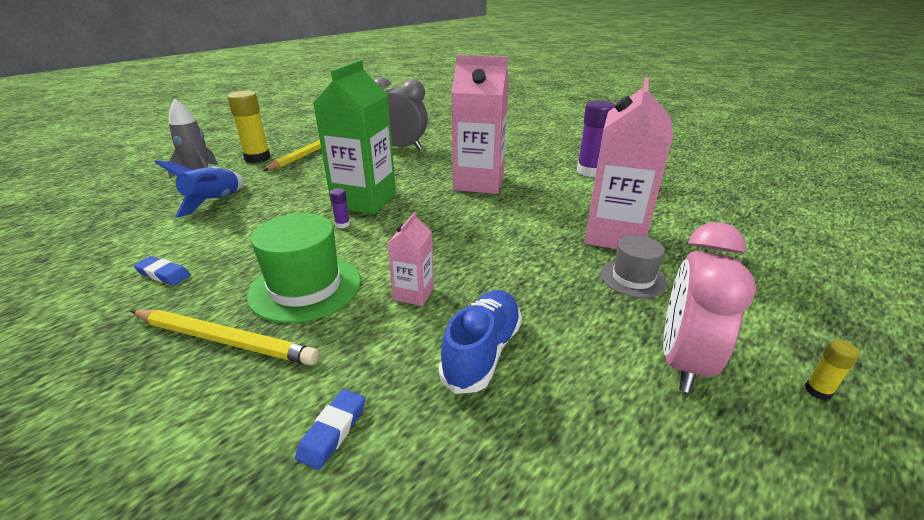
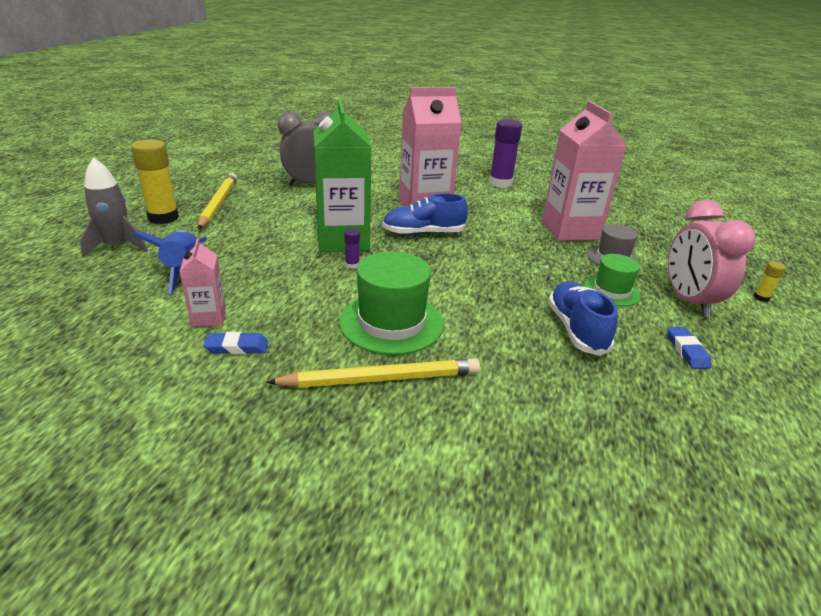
camera: 30 degrees left, 0 degrees up
blue eraser [295,389,365,470] -> blue eraser moved to [668,327,711,369]
pink carton [387,212,434,306] -> pink carton moved to [179,238,226,327]
none -> blue shoe [382,193,468,235]
none -> green hat [584,254,641,306]

